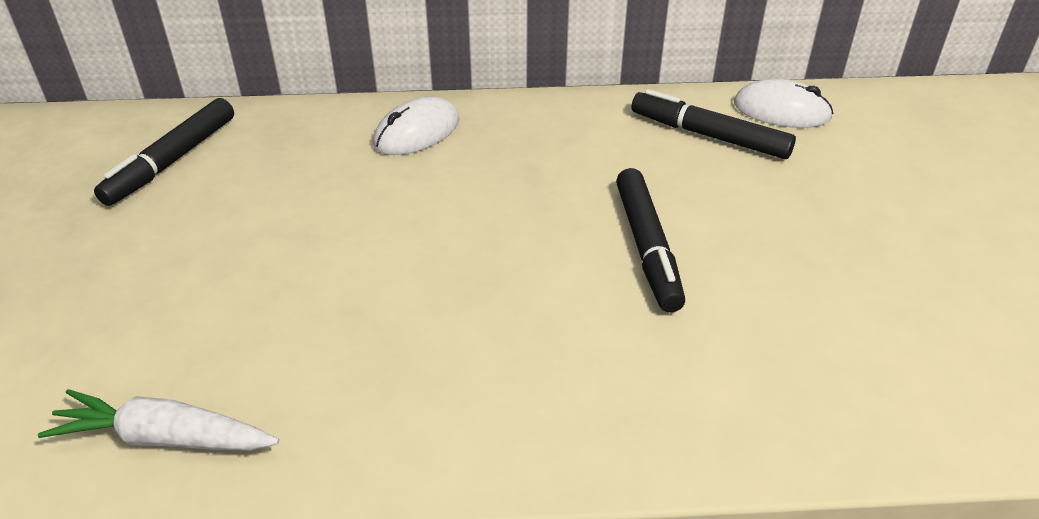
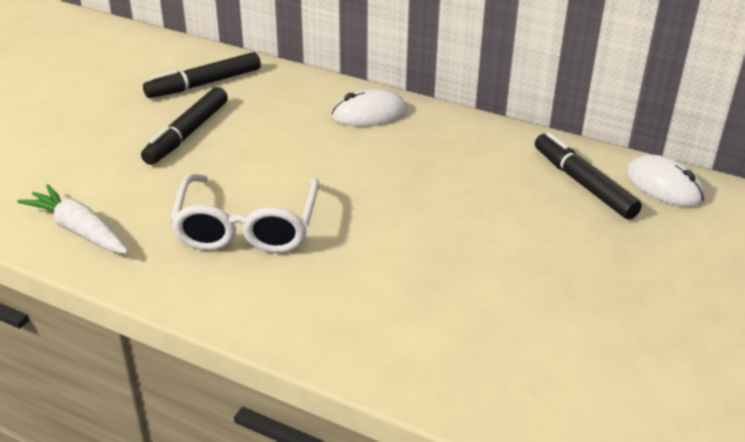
camera: 30 degrees right, 5 degrees down
black marker [616,168,685,312] -> black marker moved to [141,87,228,165]
none -> white glasses [170,174,319,253]

